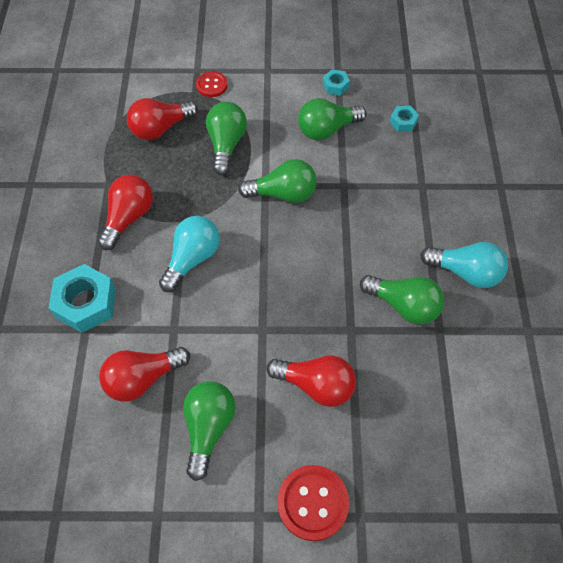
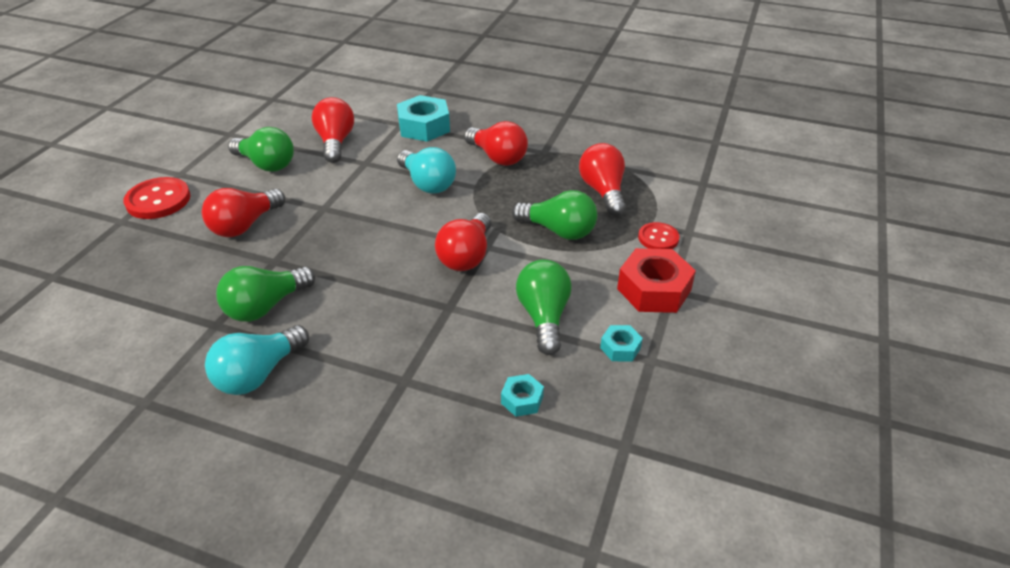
camera: 110 degrees right, 20 degrees down
green light bulb [238,159,317,203] -> red light bulb [435,213,491,271]
none -> red nut [617,248,696,313]

